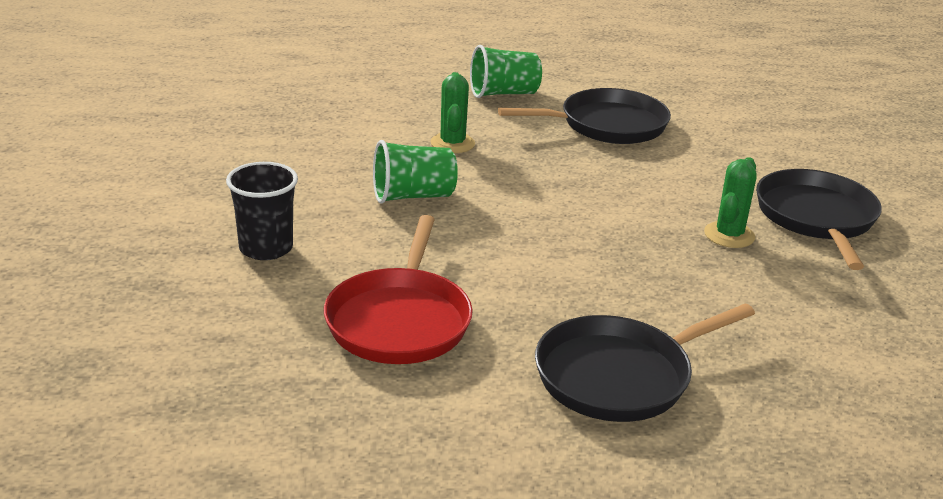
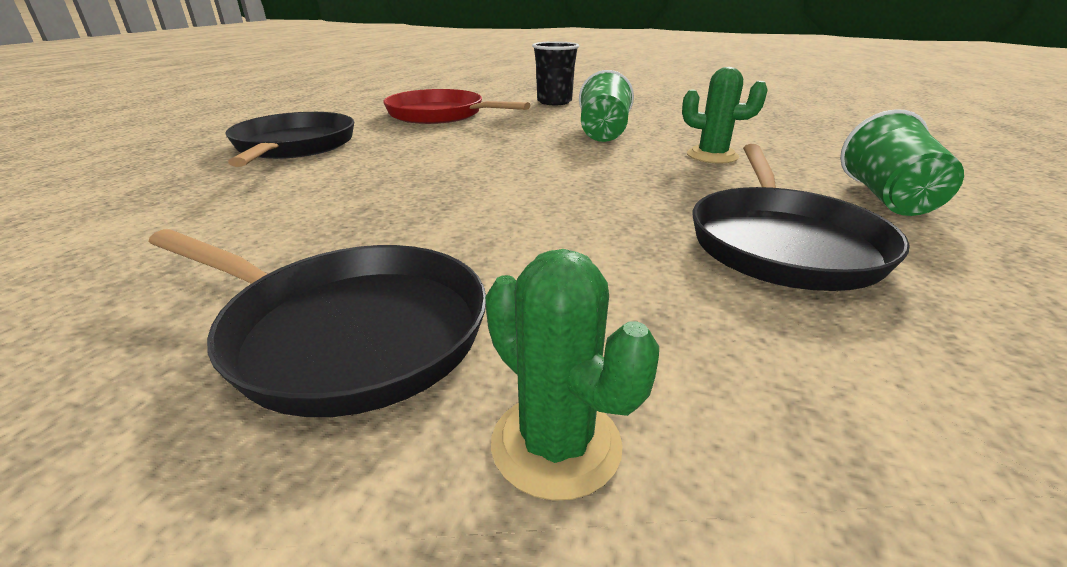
camera: 115 degrees right, 0 degrees up
green cactus [704,157,757,248] -> green cactus moved to [485,249,659,501]

